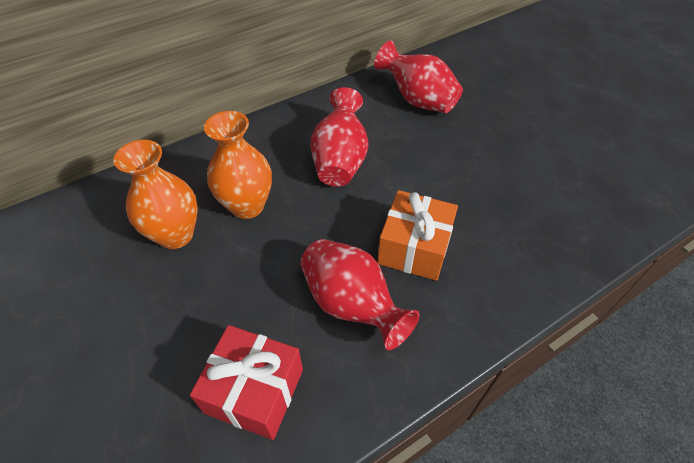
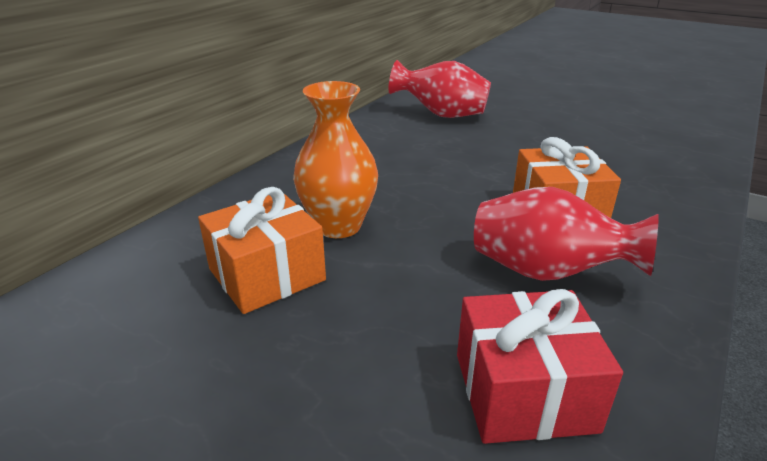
camera: 25 degrees left, 20 degrees down
orange vase [113,140,198,249] -> orange gift [198,187,326,314]
red vase [311,87,368,187] -> none

